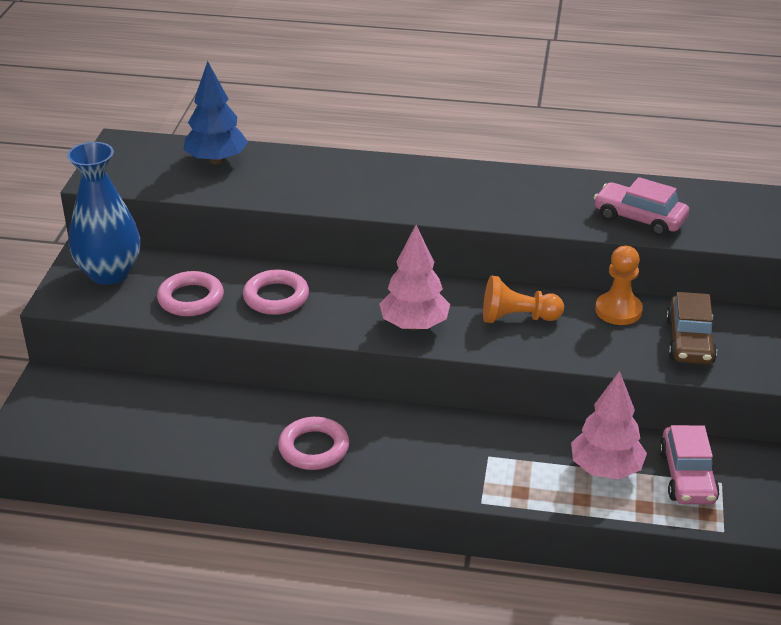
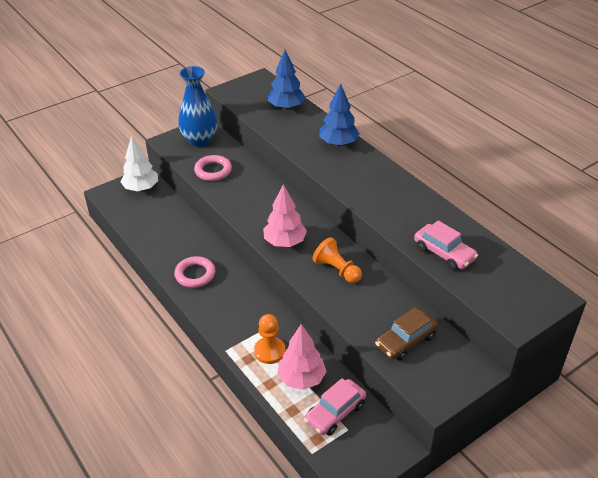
camera: 45 degrees right, 5 degrees up
pink ring [243,269,309,315] -> none
pink car [594,177,689,236] -> pink car turned 150 degrees clockwise [414,220,478,271]
orange pawn [595,246,643,325] -> orange pawn moved to [254,314,285,364]
none -> white tree [121,136,158,191]
none -> blue tree [319,83,359,146]

